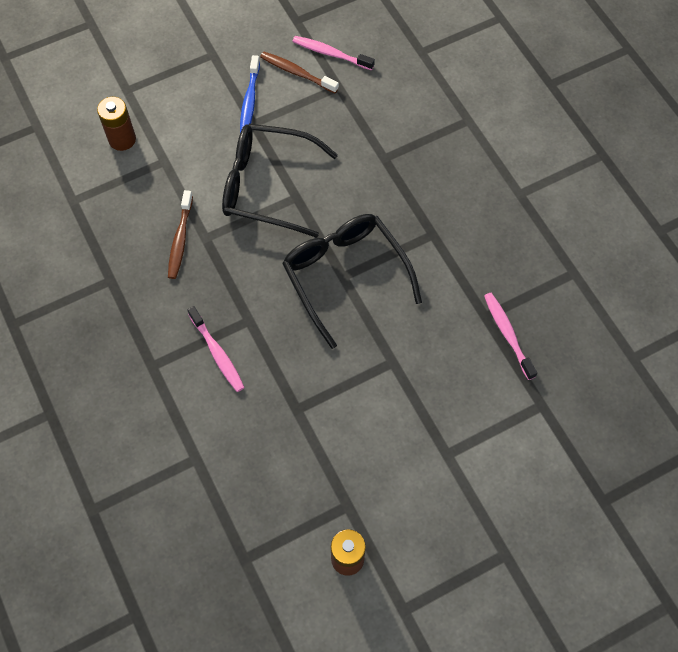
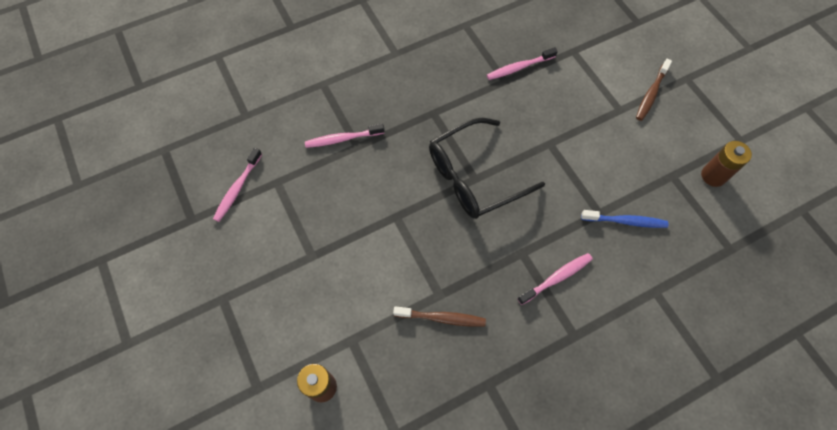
camera: 90 degrees left, 0 degrees up
black glasses [222,124,338,238] -> none
blue toothbrush [240,55,260,133] -> blue toothbrush moved to [581,210,668,228]
brown toothbrush [260,52,339,93] -> brown toothbrush moved to [636,59,672,121]
none -> pink toothbrush [305,123,385,148]

